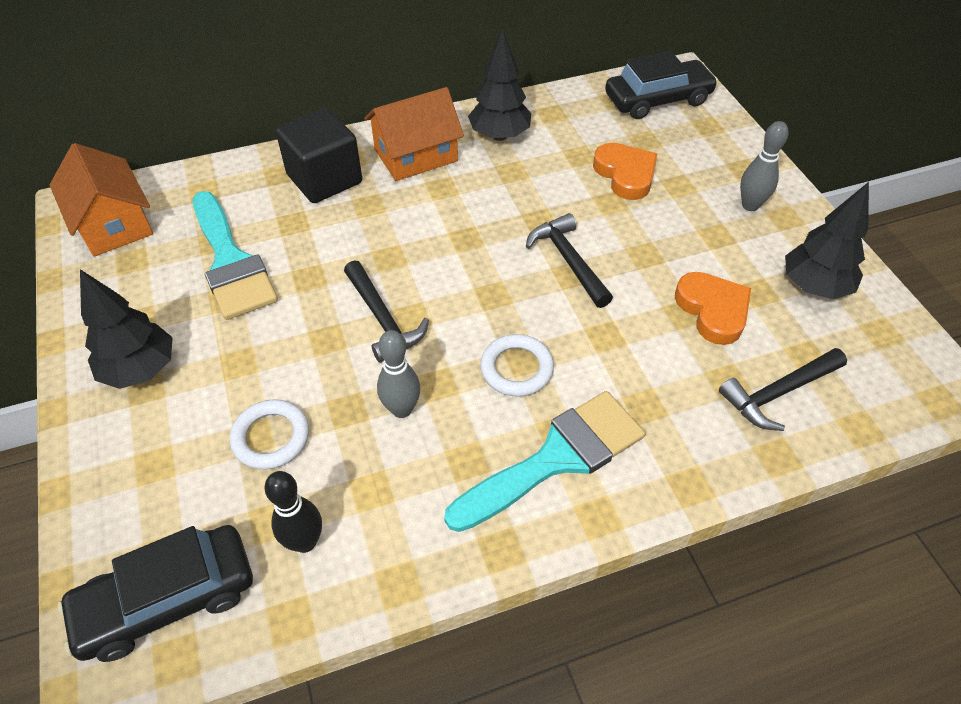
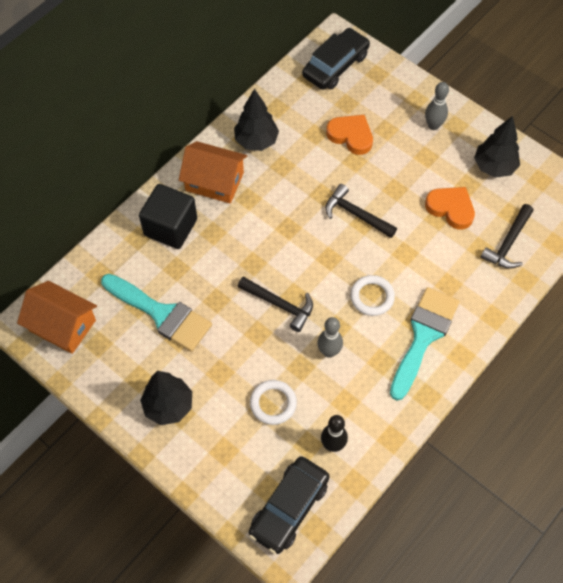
camera: 30 degrees left, 10 degrees up
orange house [364,87,464,181] -> orange house turned 75 degrees clockwise [179,141,247,204]

